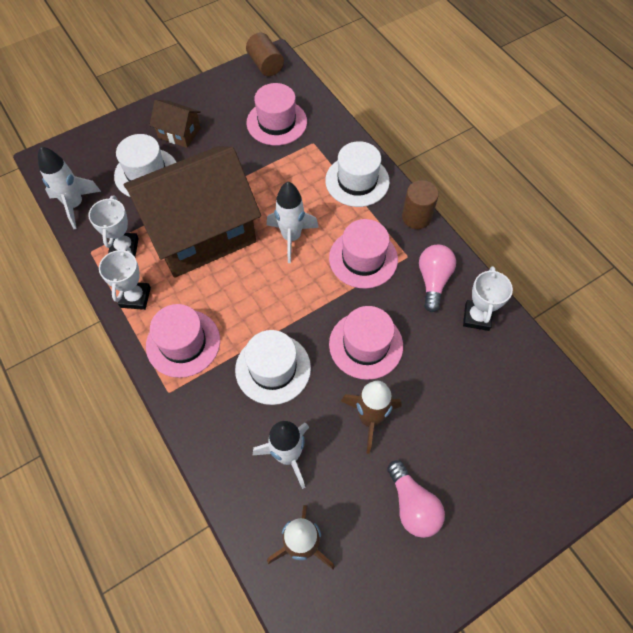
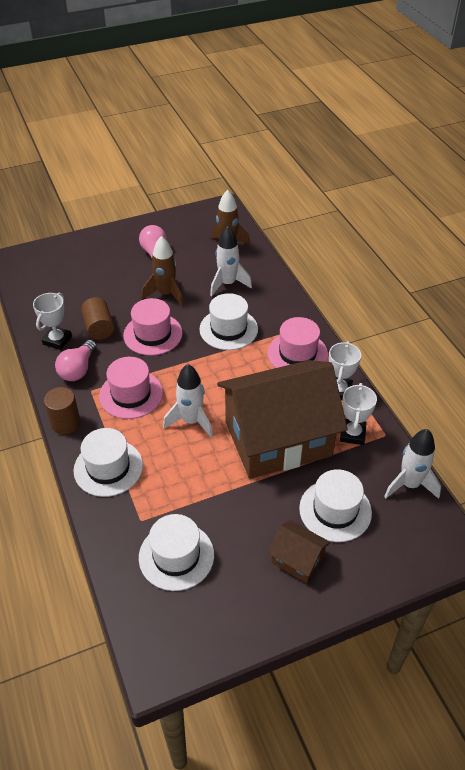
camera: 170 degrees left, 15 degrees down
brown cylinder [246,32,284,76] -> brown cylinder moved to [81,297,114,340]
pink hat [246,83,307,146] -> white hat [139,514,214,591]

